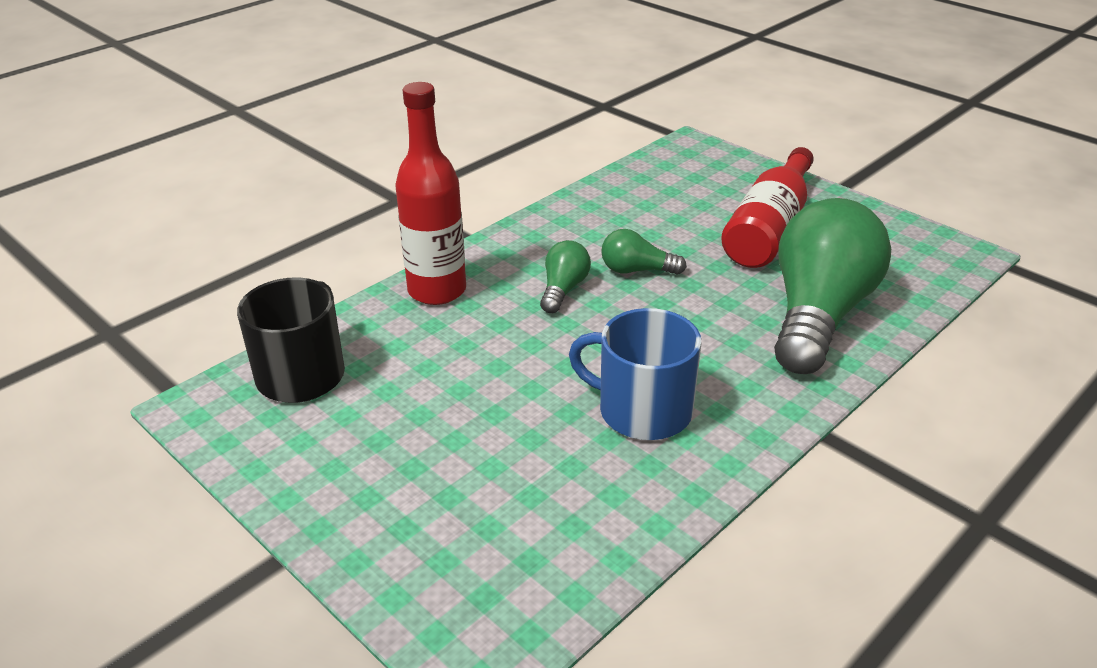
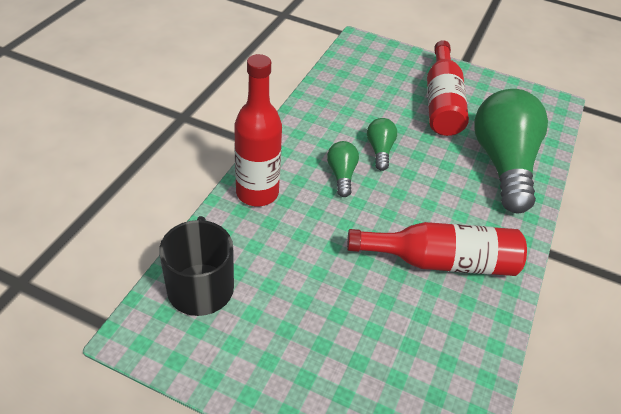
camera: 25 degrees left, 10 degrees up
blue mug [569,308,702,440] -> red bottle [347,222,527,276]
green light bulb [601,229,687,275] -> green light bulb turned 105 degrees clockwise [367,118,397,171]

